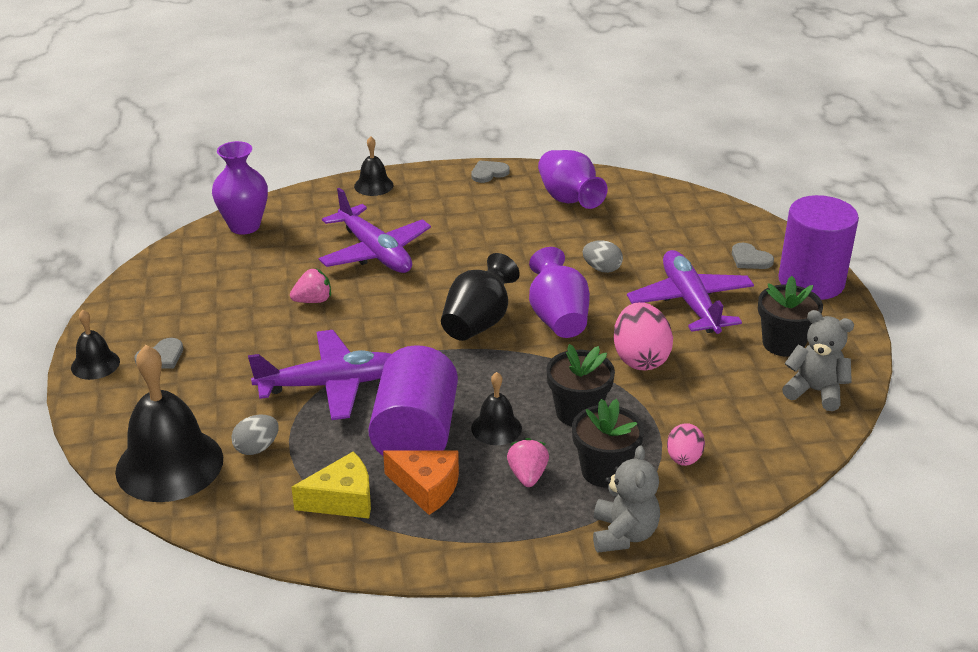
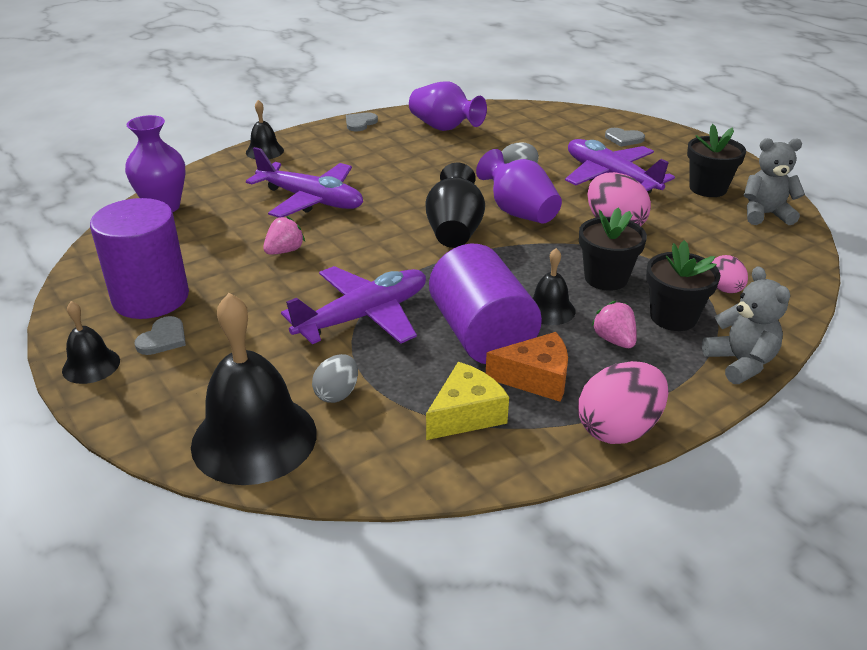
camera: 25 degrees left, 0 degrees up
purple cylinder [778,195,859,300] -> purple cylinder moved to [90,198,189,319]
none -> pink egg [578,361,668,444]

